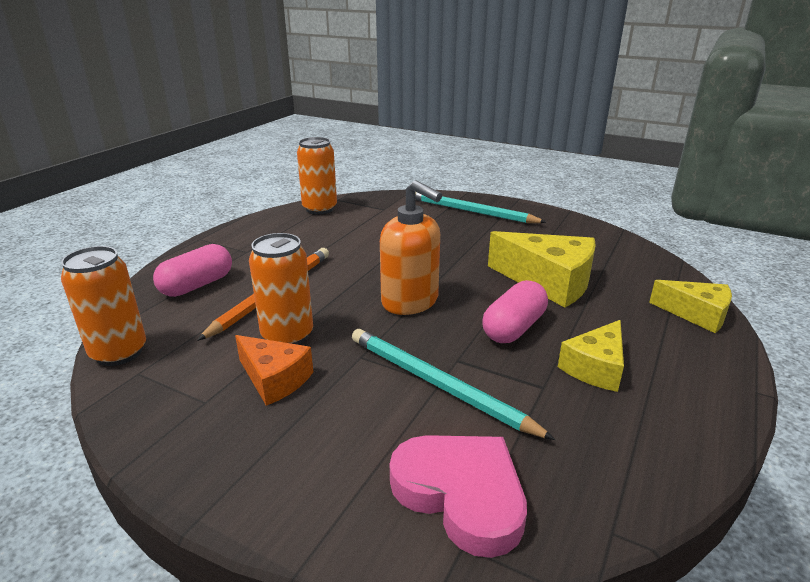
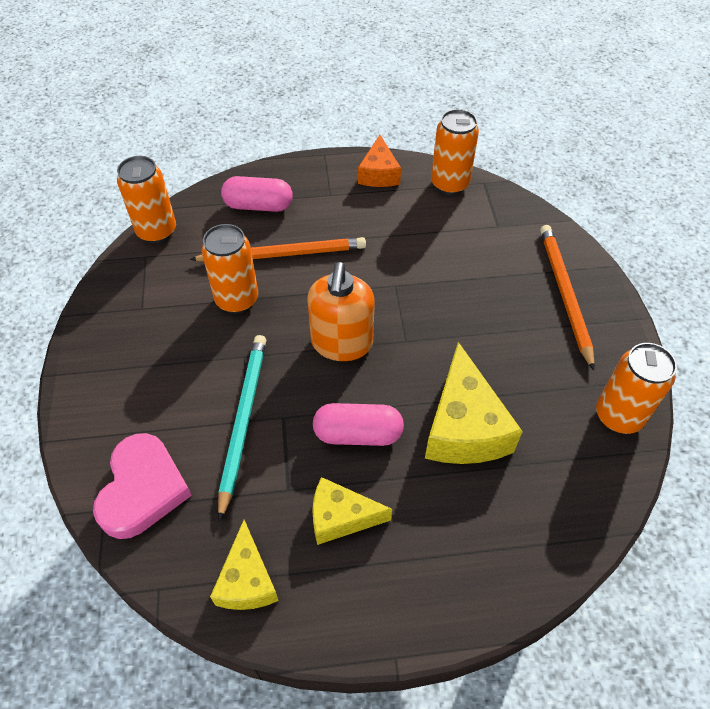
camera: 55 degrees right, 25 degrees up
orange cheese [235,335,313,406] -> orange cheese moved to [358,135,401,187]
turquoise pencil [416,192,547,223] -> orange pencil [540,225,595,371]
yellow cheese [649,280,732,333] -> yellow cheese moved to [210,520,279,610]
none -> orange can [596,343,677,434]

